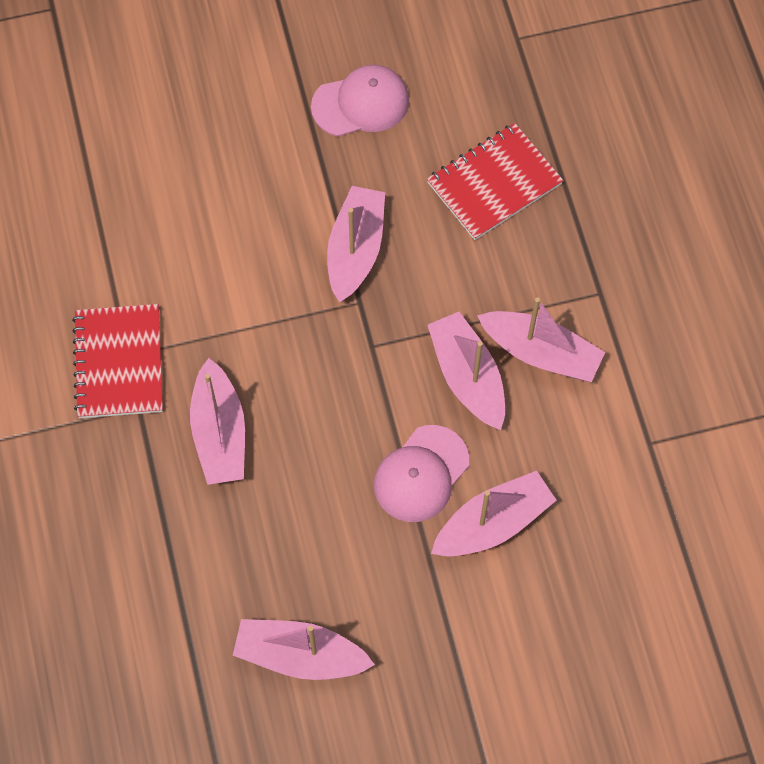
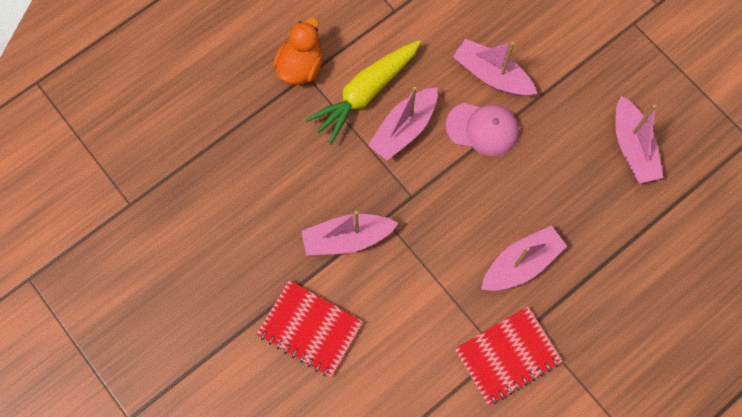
camera: 115 degrees left, 5 degrees up
pink cap [311,65,409,137] -> none
red notebook [427,123,564,240] -> red notebook moved to [257,280,363,377]
pink boat [477,297,605,382] -> yellow carrot [305,40,421,144]
none -> orange duck [273,17,322,85]

